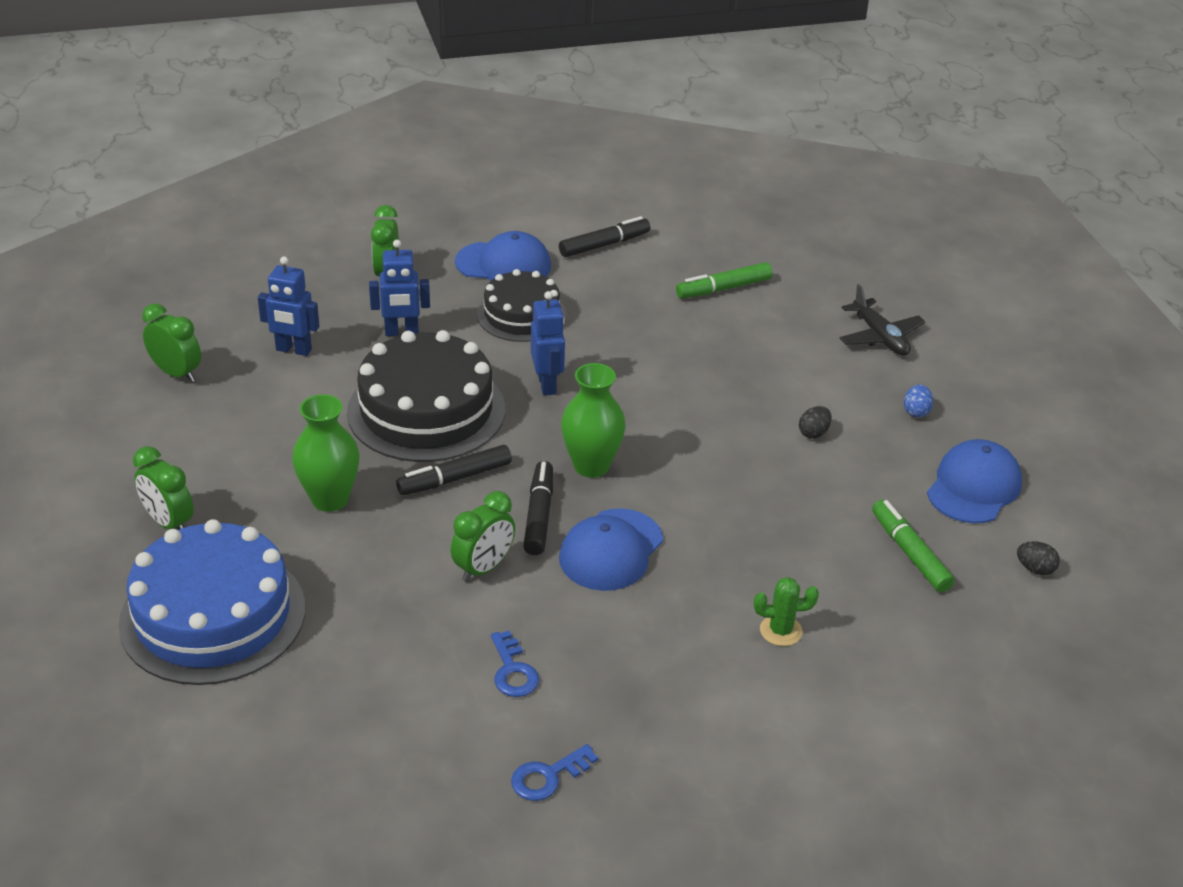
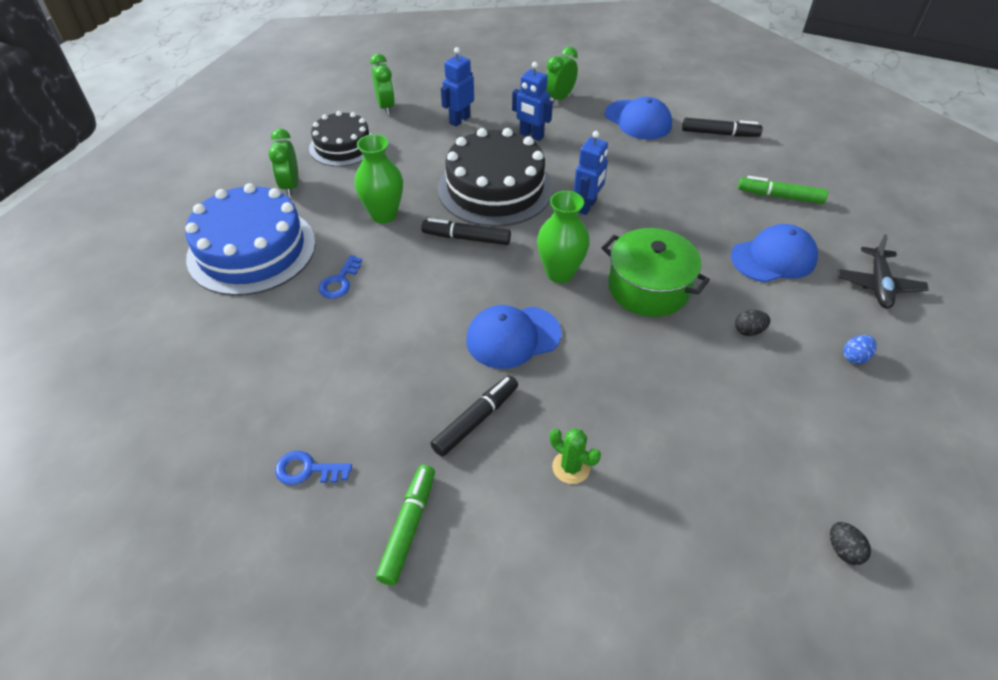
camera: 40 degrees right, 10 degrees up
blue robot [258,256,319,356] -> blue robot turned 75 degrees clockwise [441,47,474,127]
green clock [451,491,515,582] -> none
black cake [477,269,567,342] -> black cake moved to [309,111,371,166]
blue key [491,630,539,697] -> blue key moved to [318,255,362,299]
black marker [523,461,553,555] -> black marker moved to [430,375,518,457]
green marker [872,500,954,592] -> green marker moved to [376,465,435,586]
blue cap [927,439,1022,524] -> blue cap moved to [731,224,818,282]
none -> green pot [602,228,710,317]

